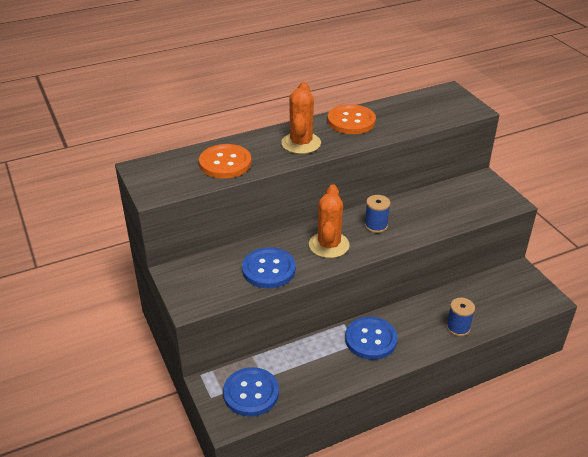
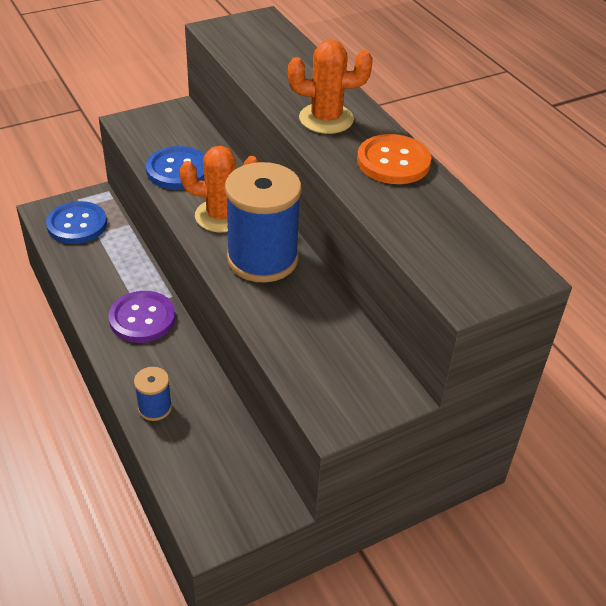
camera: 85 degrees right, 5 degrees up
orange button [199,144,252,179] -> none
blue button [345,317,397,360] -> purple button [109,291,176,343]
blue spool [365,195,390,233] -> blue spool [225,162,302,282], size x2.16

